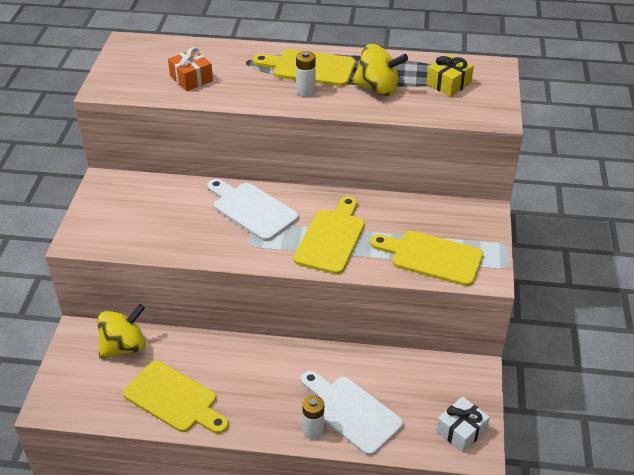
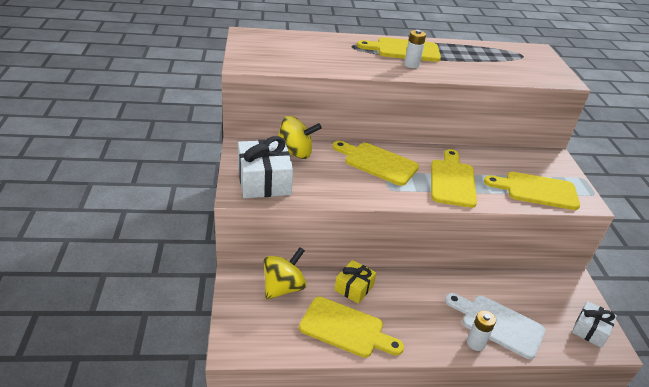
camera: 15 degrees left, 5 degrees down
orange gift [168,47,213,91] -> none
white cutting board [207,179,299,241] -> yellow cutting board [333,141,419,186]
yellow spinning top [352,44,408,96] -> yellow spinning top moved to [278,116,321,159]
yellow gift [427,54,474,97] -> yellow gift moved to [334,260,376,304]
none -> white gift [238,136,293,198]

